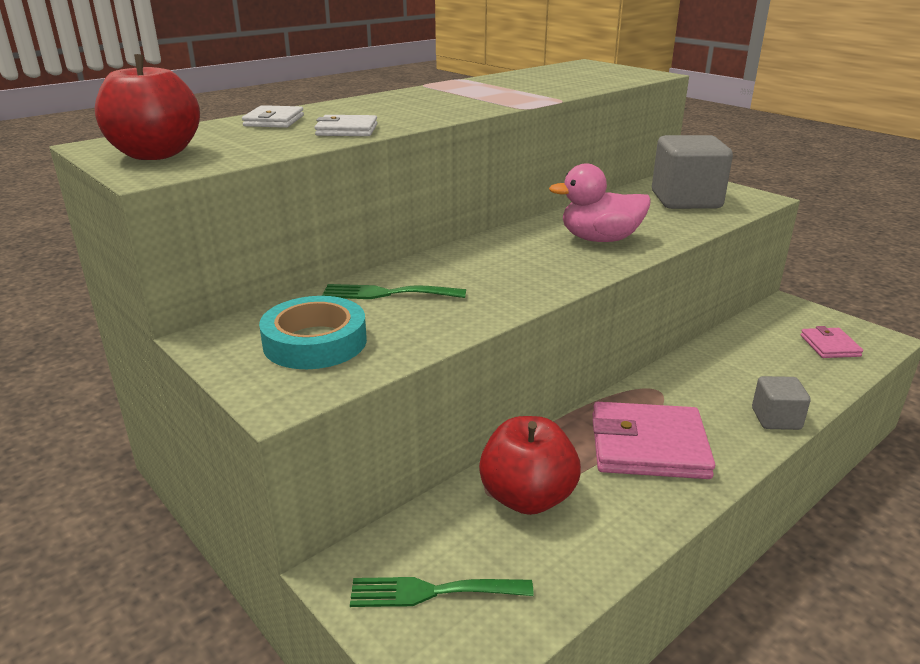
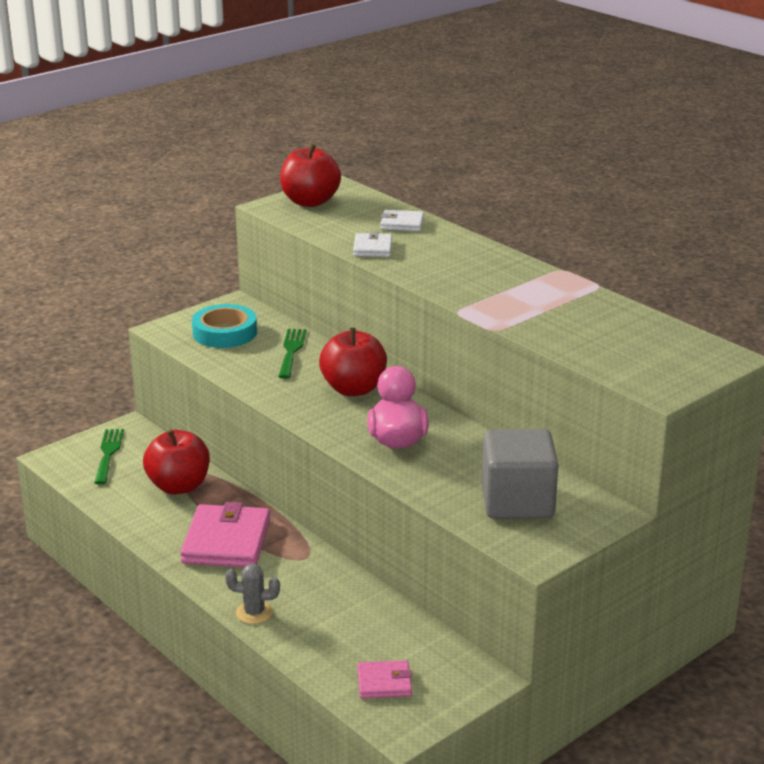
camera: 90 degrees right, 0 degrees up
grey cube [752,376,811,430] -> grey cactus [225,564,280,624]
none -> red apple [319,328,387,396]

